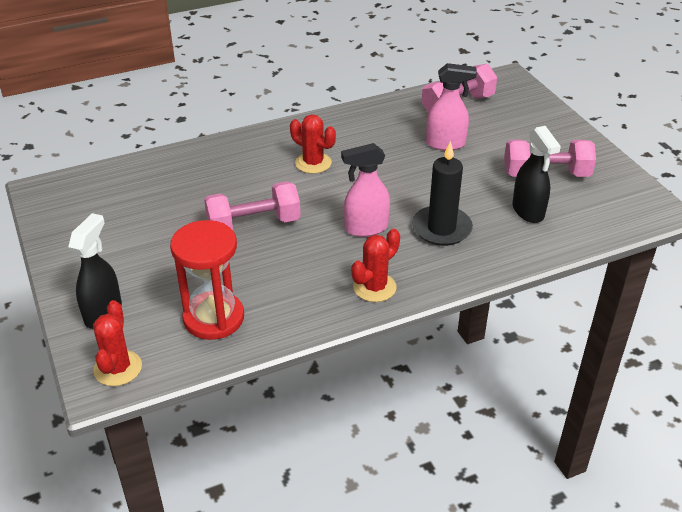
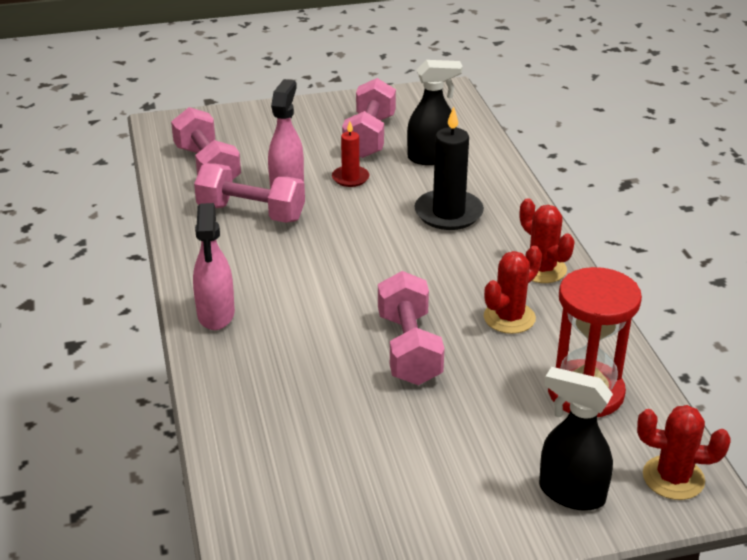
camera: 80 degrees left, 5 degrees down
red cactus [290,114,336,174] -> red cactus moved to [484,246,542,334]
pink spray bottle [341,143,390,237] -> pink spray bottle moved to [193,203,235,330]
none -> pink dumbbell [194,163,305,223]
none -> red candle [332,121,370,187]

